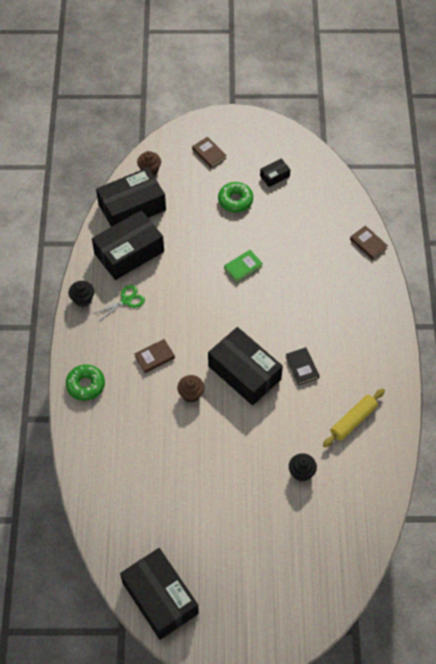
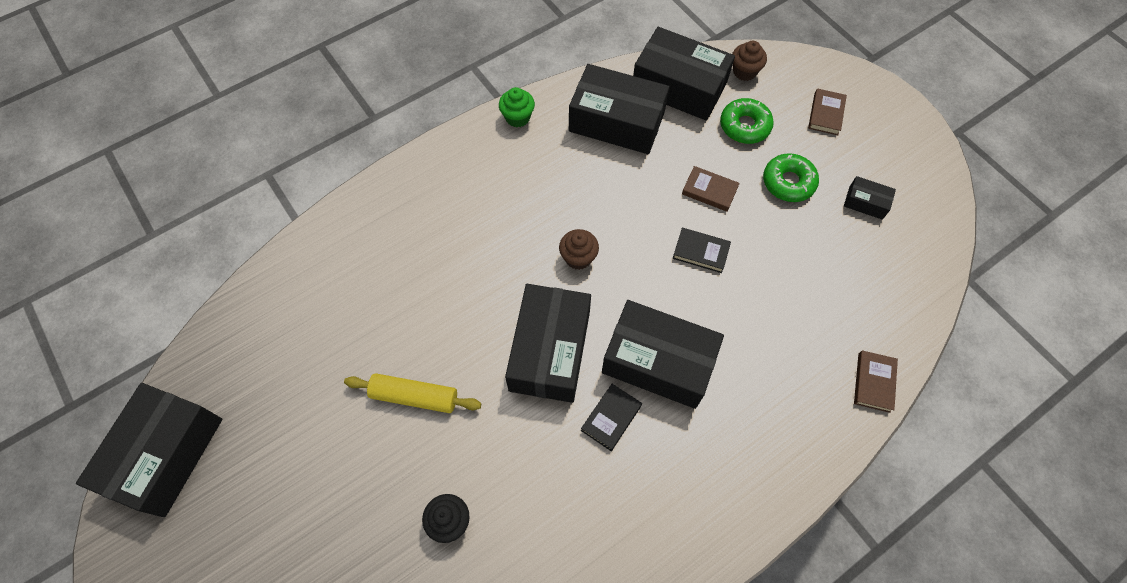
camera: 55 degrees right, 5 degrees up
green donut [66,364,105,401] -> green donut moved to [720,98,774,144]
black cupcake [69,281,94,307] -> green cupcake [499,87,535,127]
green scissors [93,285,145,321] -> none
brown book [134,339,175,373] -> brown book moved to [682,166,740,212]
brown cupcake [177,375,204,403] -> brown cupcake moved to [559,229,599,270]
green book [224,250,263,283] -> black book [673,228,731,273]
yellow rolling pin [323,389,385,447] -> yellow rolling pin moved to [344,373,481,413]
none -> black box [602,300,724,409]

